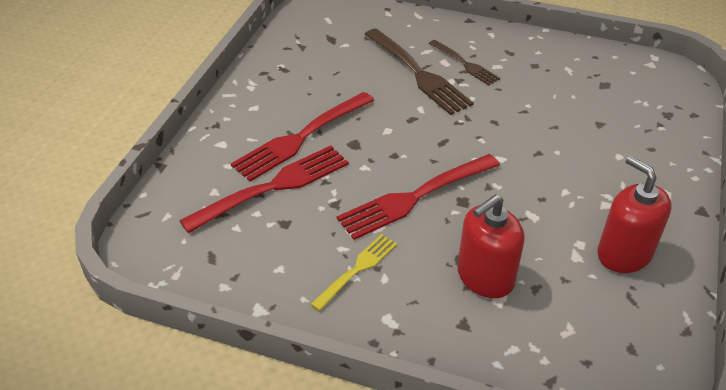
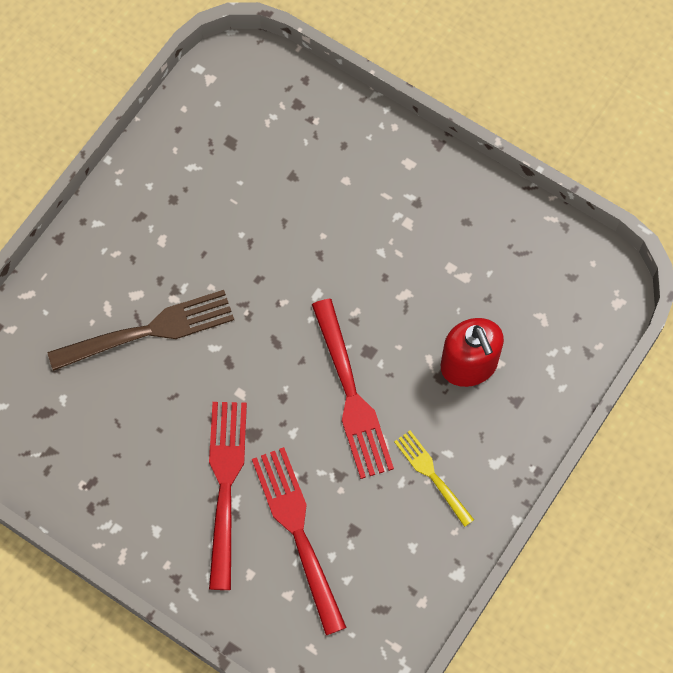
camera: 75 degrees left, 25 degrees up
red fork [231,92,374,182] -> red fork turned 150 degrees counterclockwise [209,402,247,590]
brown fork [429,40,500,85] -> none
red soap dispenser [597,156,672,273] -> none

